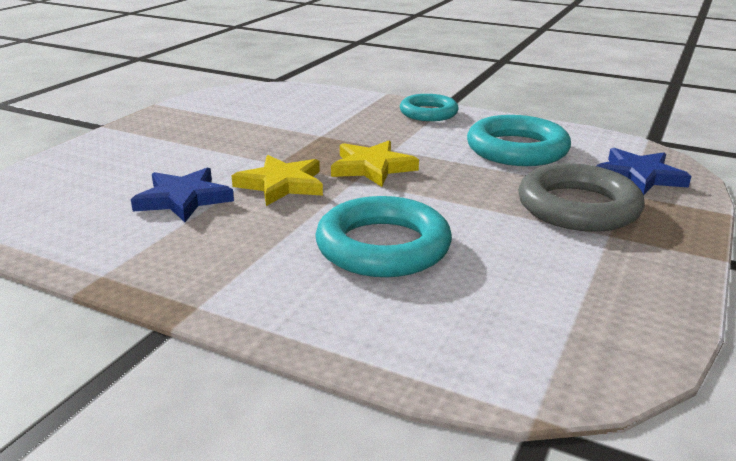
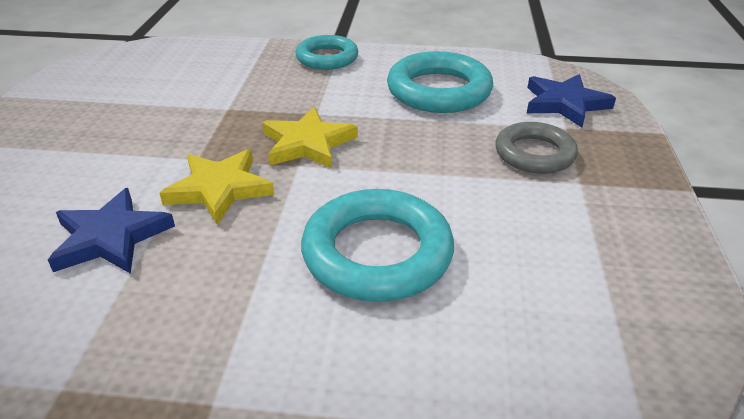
camera: 20 degrees left, 10 degrees up
grey ring [518,163,644,232] -> grey ring [495,122,578,174], size x0.65

